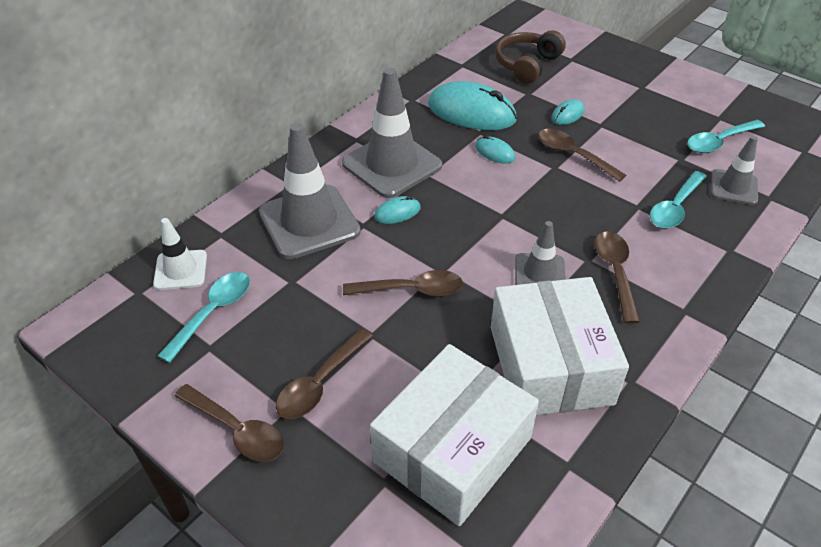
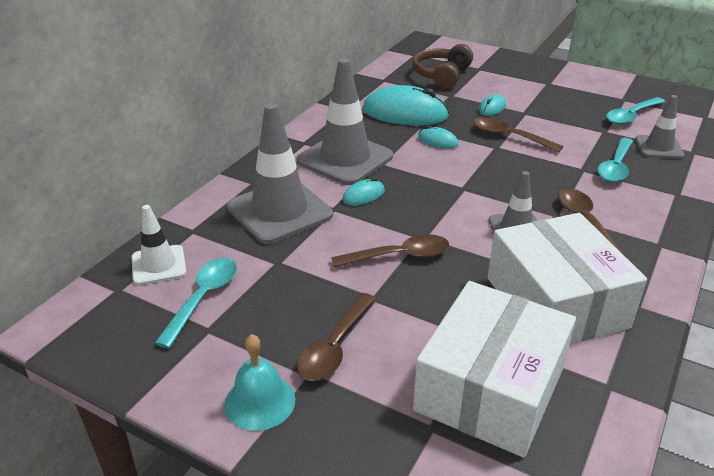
camera: 10 degrees left, 10 degrees down
brown spoon [174,384,284,462] -> turquoise bell [224,334,295,431]

